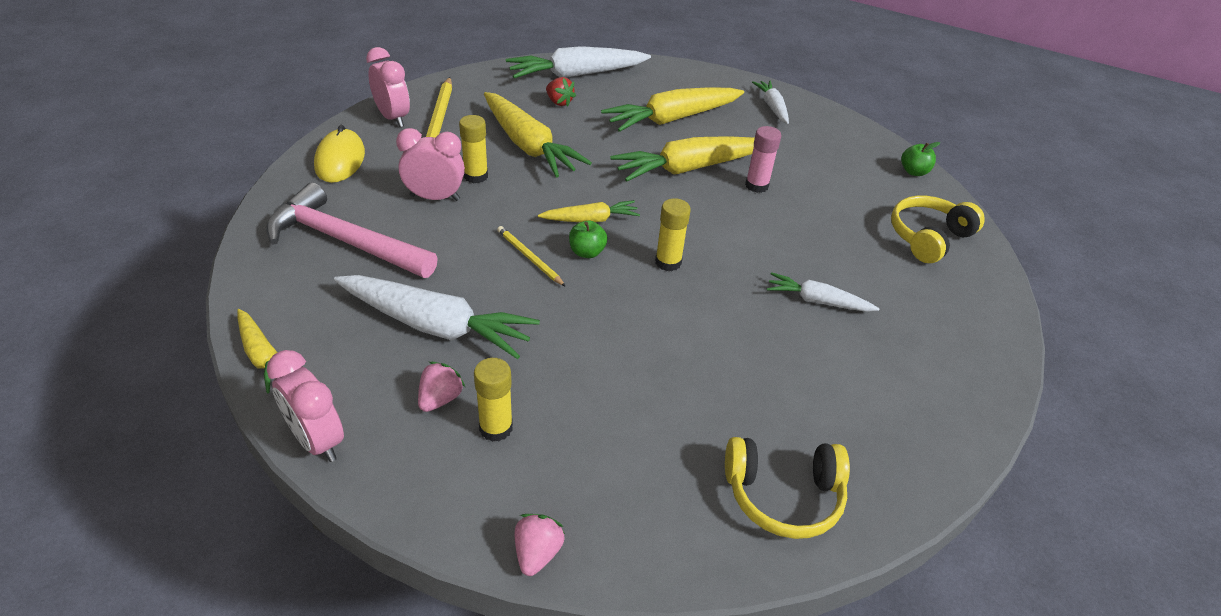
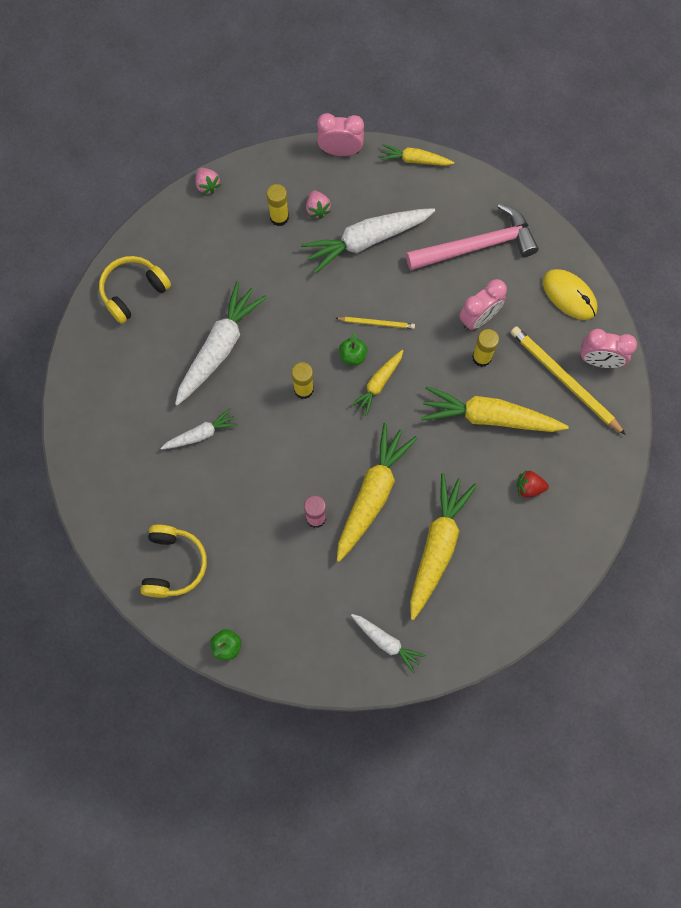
camera: 140 degrees right, 30 degrees up
white carrot [506,46,651,78] -> white carrot moved to [175,281,267,406]

